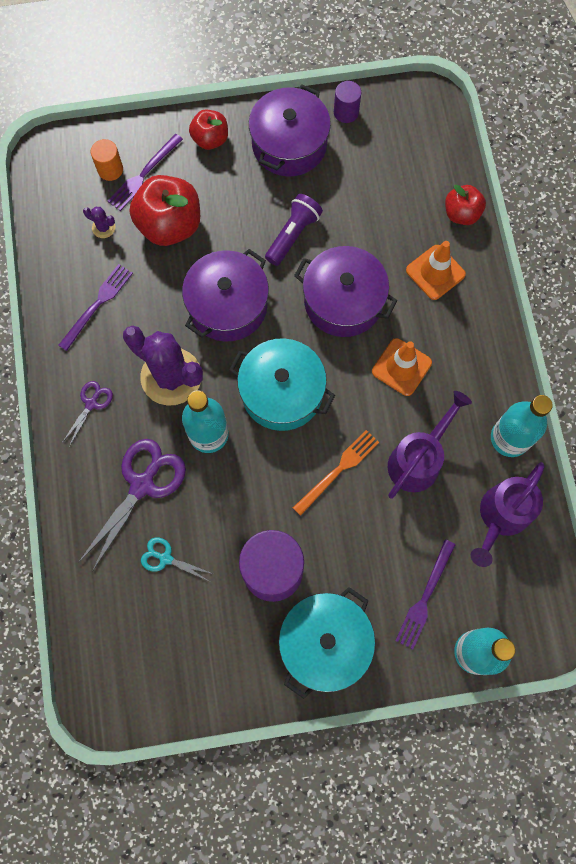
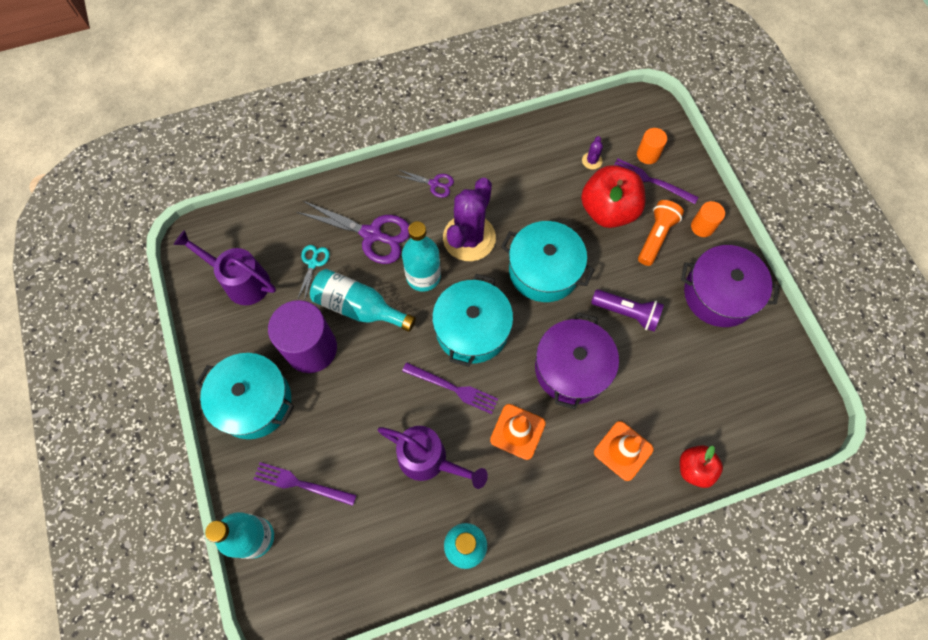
camera: 80 degrees right, 5 degrees down
purple fork [58,264,133,351] -> purple fork moved to [402,362,498,414]
purple pot [182,249,269,341] -> turquoise pot [501,221,595,302]
red apple [189,110,228,150] -> orange cylinder [691,201,725,237]
orange fork [293,430,379,516] -> none
purple cylinder [334,81,361,123] -> none
purple watering can [470,462,545,567] -> purple watering can moved to [173,230,276,305]
none -> turquoise bottle [310,269,416,332]
none -> orange flashlight [638,200,684,266]

